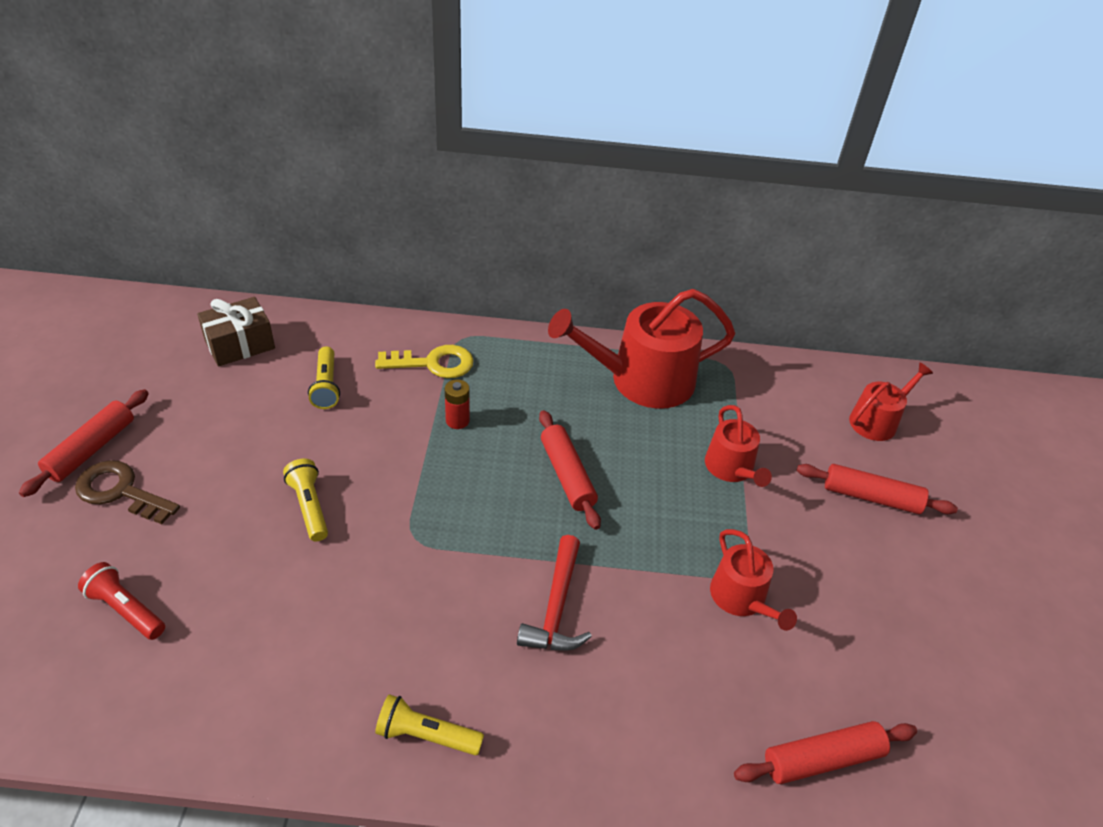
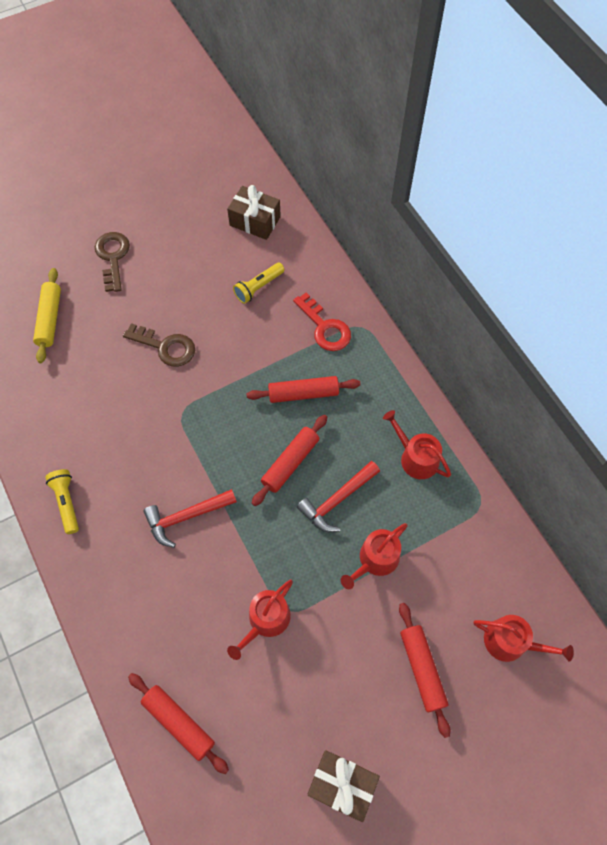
camera: 60 degrees right, 20 degrees up
red rolling pin [19,389,149,497] -> red rolling pin moved to [247,376,360,403]
red flashlight [78,562,165,640] -> yellow rolling pin [33,268,61,363]
yellow flashlight [283,458,328,541] -> brown key [123,323,195,367]
yellow key [375,345,474,378] -> red key [293,292,351,351]
red battery [445,379,470,429] -> none
red watering can [548,289,736,409] -> red watering can [383,410,451,479], size x0.55
none -> red hammer [297,461,380,532]
none -> brown gift [308,750,380,822]

